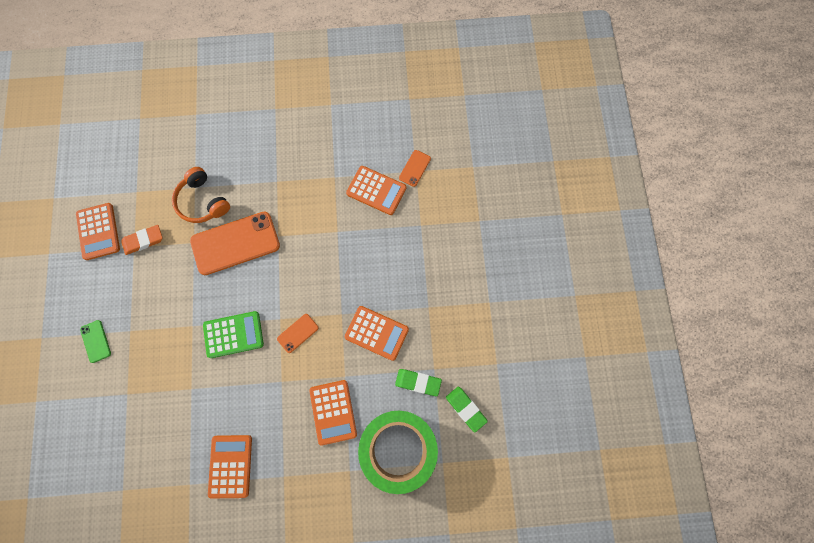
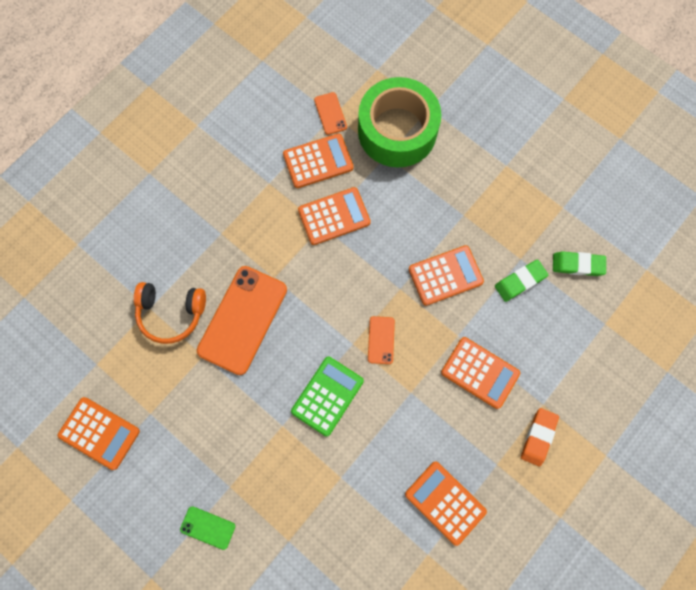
camera: 45 degrees left, 0 degrees up
orange eraser [121,225,163,255] -> orange eraser moved to [521,408,559,466]
green tape [358,411,438,494] -> green tape moved to [358,77,442,168]
none -> orange calculator [298,187,371,245]

